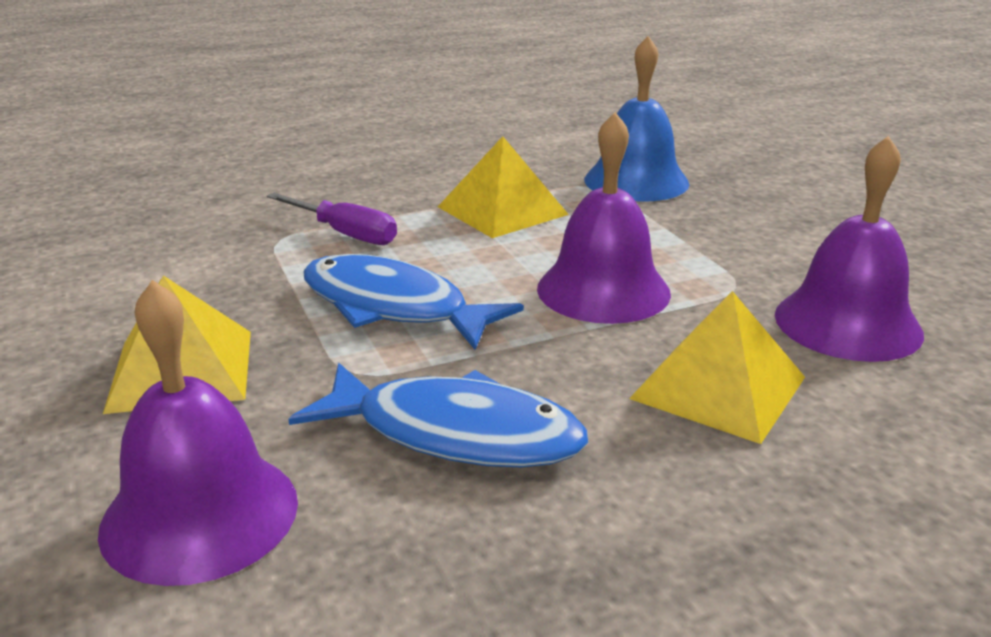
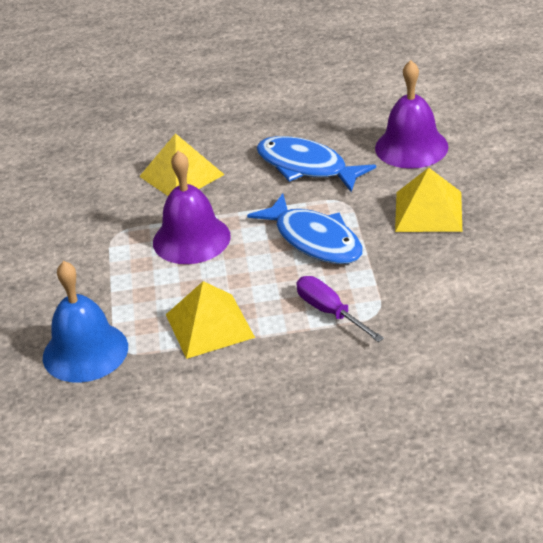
camera: 160 degrees left, 10 degrees up
purple bell [775,136,924,362] -> none

